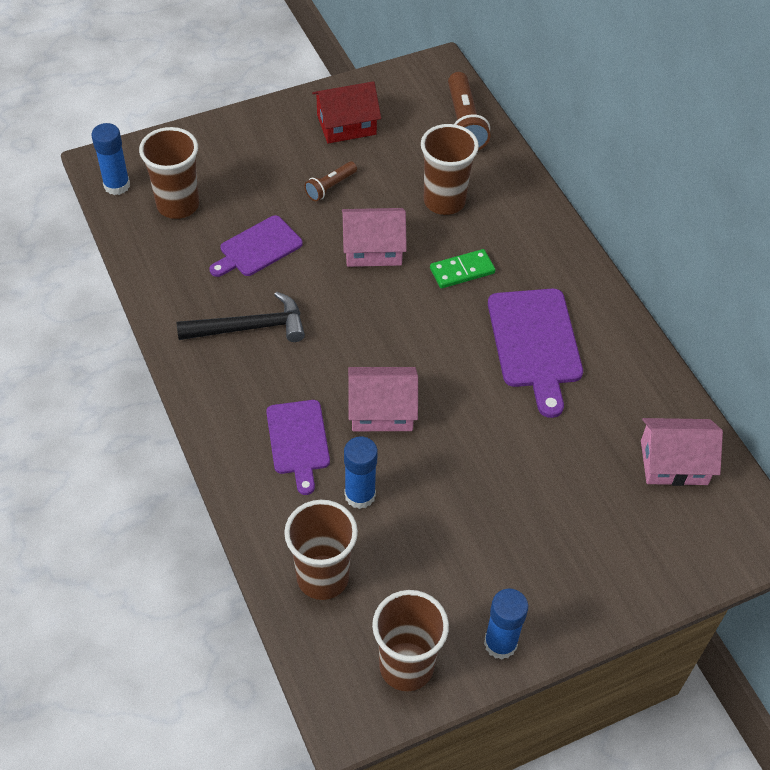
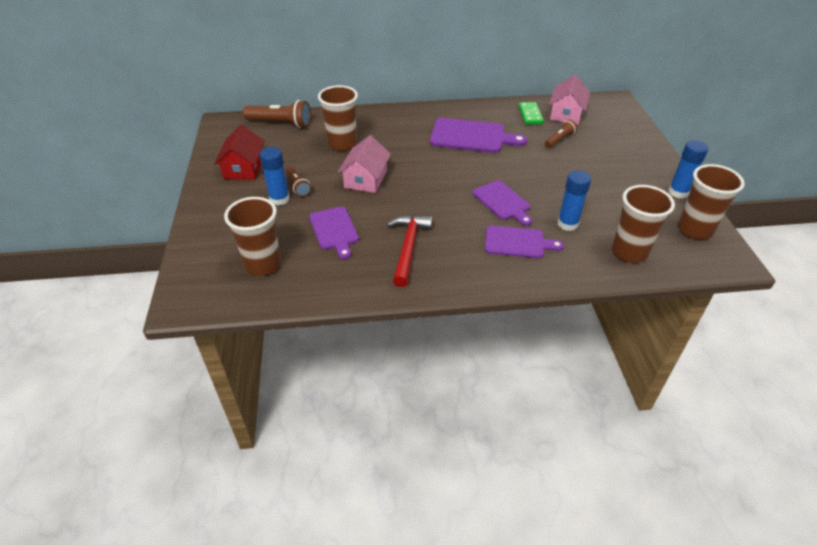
camera: 70 degrees left, 10 degrees down
blue glue stick [91,123,130,195] -> blue glue stick moved to [260,147,290,206]
black hammer [177,291,305,342] -> red hammer [387,215,433,287]
pink house [348,367,418,431] -> purple cutting board [472,180,532,226]
green domino [430,249,495,289] -> green domino moved to [519,102,544,125]
none -> brown flashlight [545,120,577,148]

